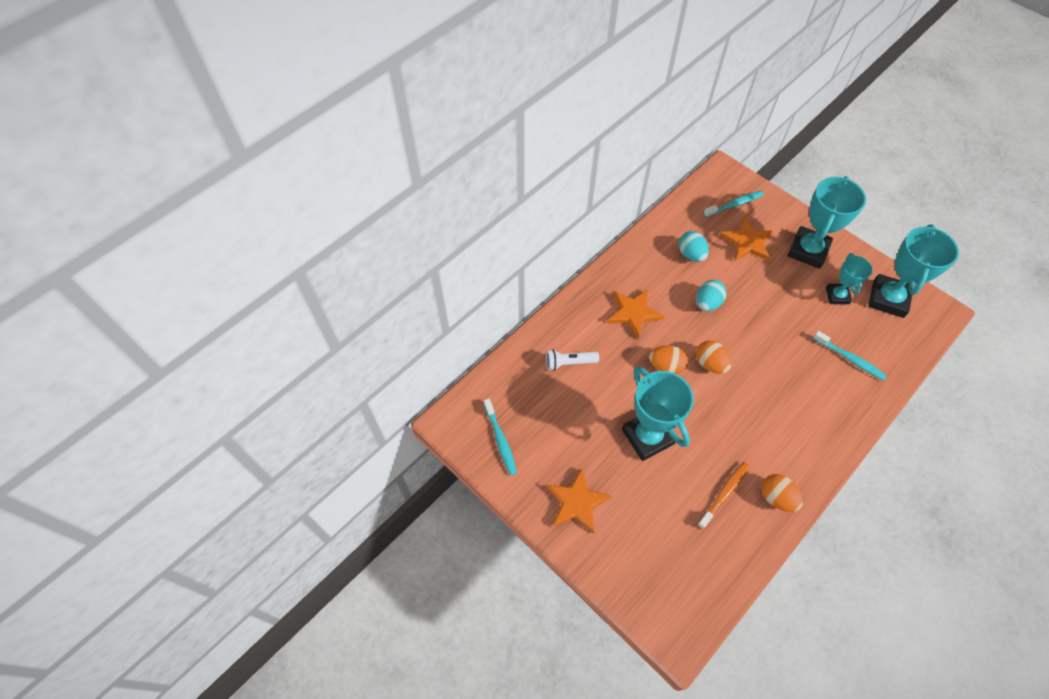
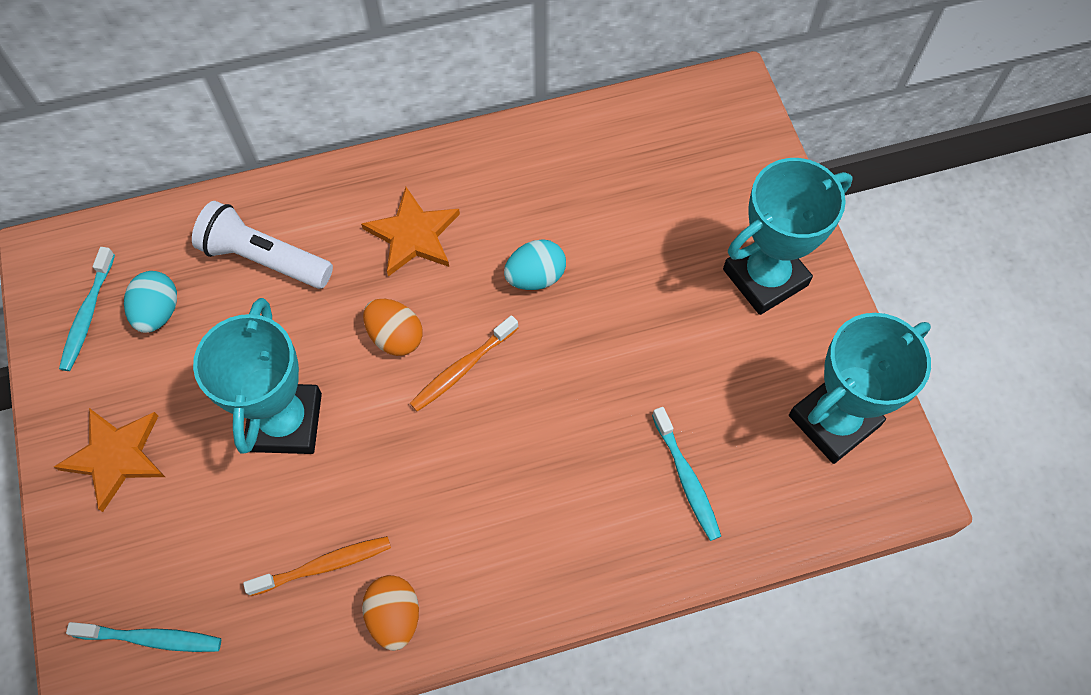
camera: 30 degrees right, 5 degrees up
white flashlight [546,349,599,371] -> white flashlight [192,201,333,289], size x1.56
turquoise egg [679,231,709,262] -> turquoise egg moved to [124,271,177,333]
orange egg [696,340,731,374] -> orange toothbrush [410,315,518,411]
turquoise toothbrush [704,191,764,217] -> turquoise toothbrush moved to [66,622,221,652]
orange star [719,217,774,261] -> none
turquoise trophy [826,253,873,304] -> none

